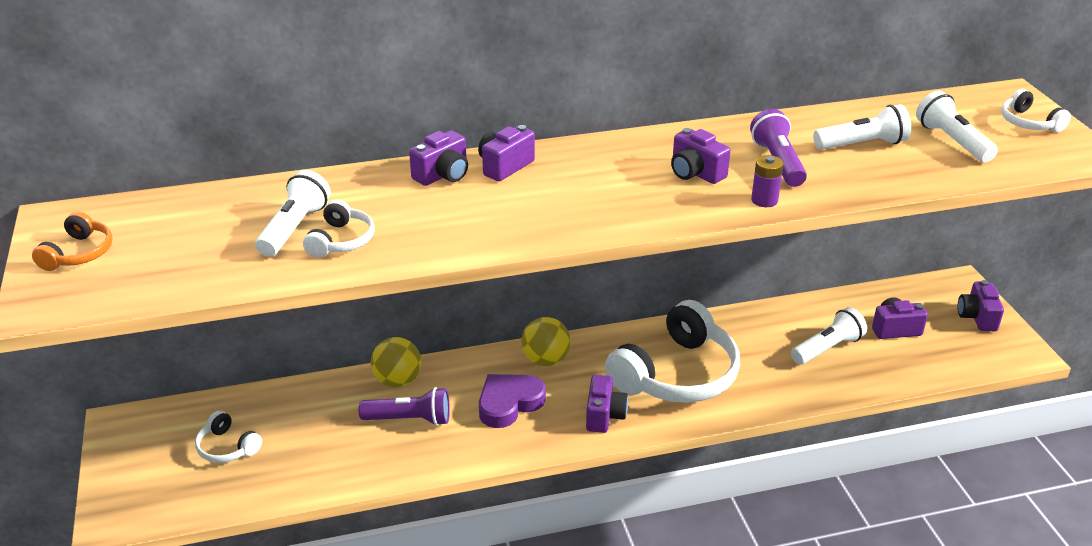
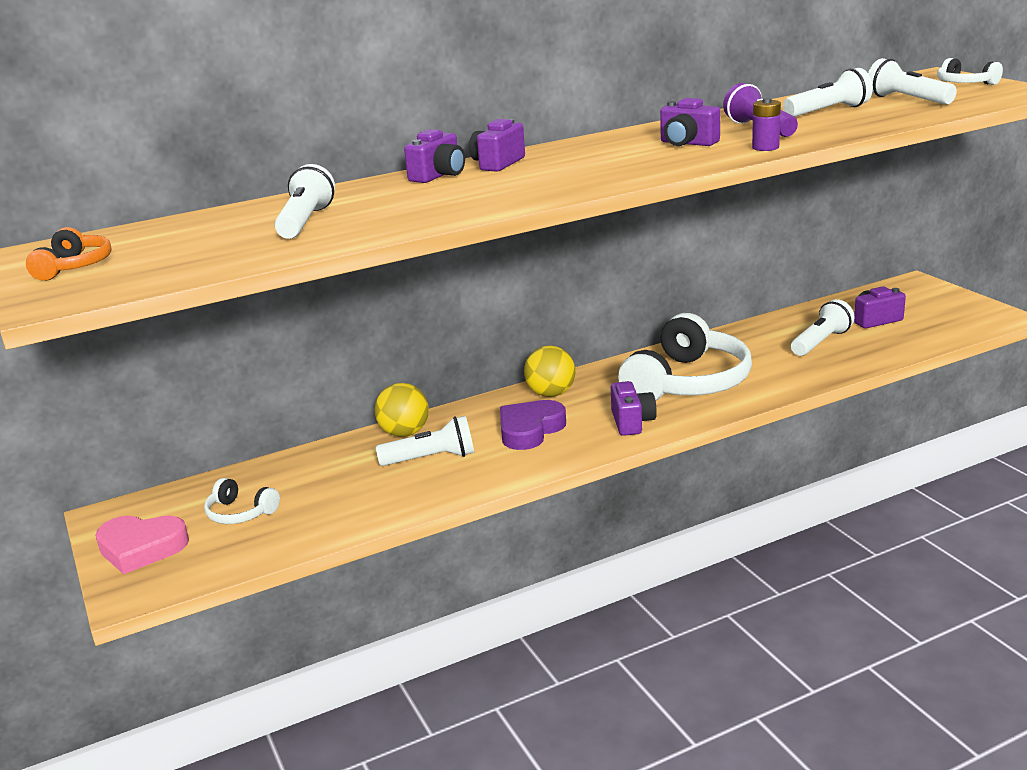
camera: 10 degrees left, 10 degrees down
white headphones [303,200,375,258] -> none
purple flashlight [358,387,450,426] -> white flashlight [376,416,474,466]
purple camera [958,280,1004,331] -> none
none -> pink heart [95,515,189,574]

